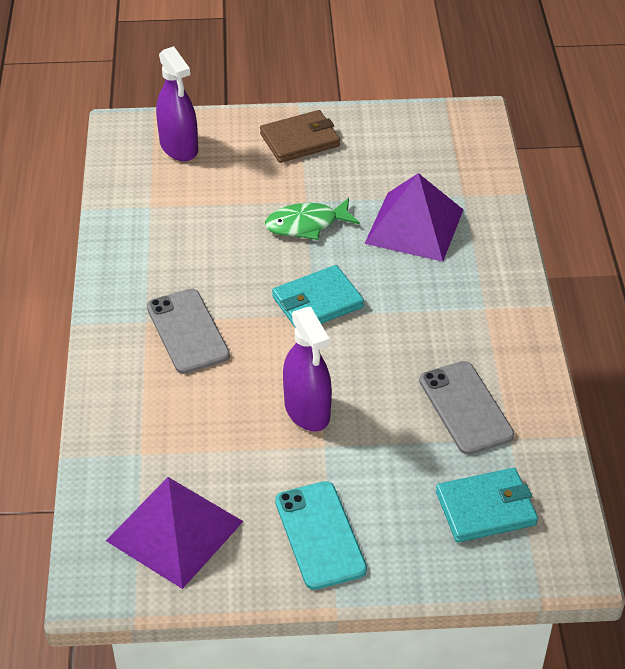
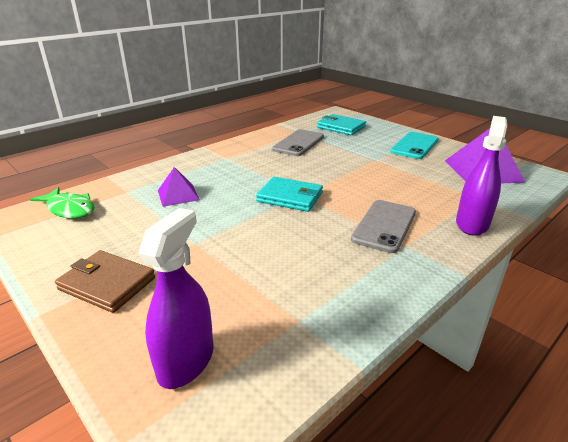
camera: 130 degrees left, 15 degrees down
green fish [265,198,360,240] -> green fish moved to [30,187,95,219]
purple spray bottle [283,307,332,431] -> purple spray bottle moved to [456,116,507,236]
purple pyramid [365,173,463,262] -> purple pyramid [158,167,200,207], size x0.57

